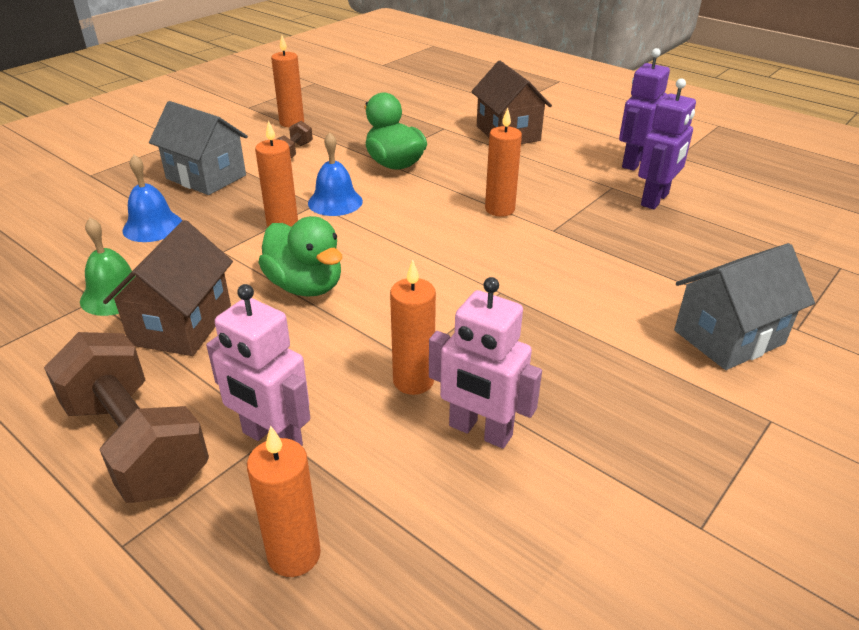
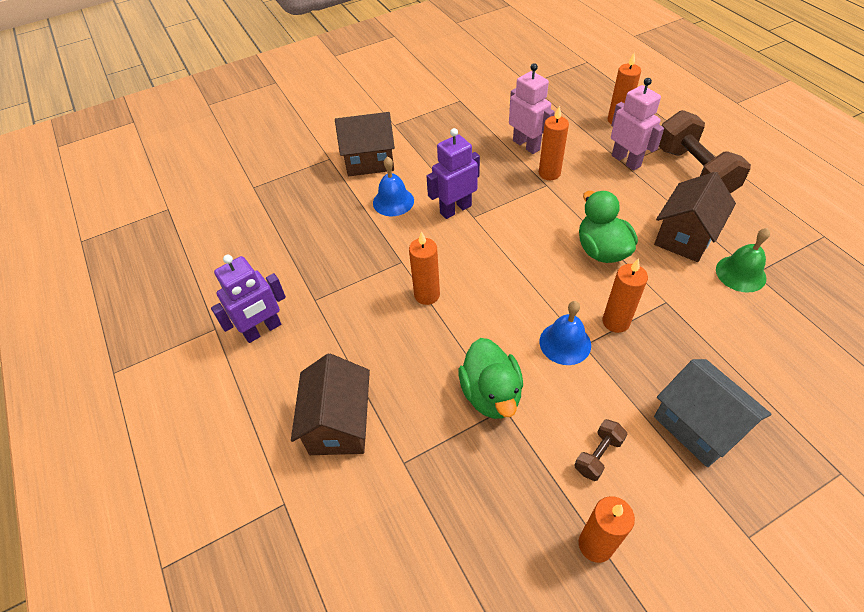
camera: 155 degrees left, 15 degrees up
blue bell [123,155,182,242] -> blue bell moved to [373,156,414,216]
purple robot [638,78,696,209] -> purple robot moved to [426,128,480,219]
grey house [674,243,815,370] -> brown house [335,112,395,176]

